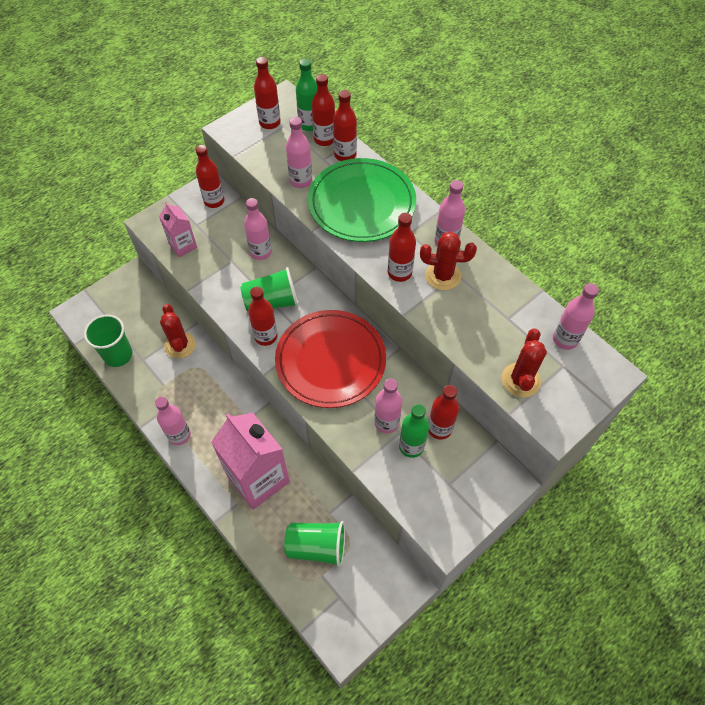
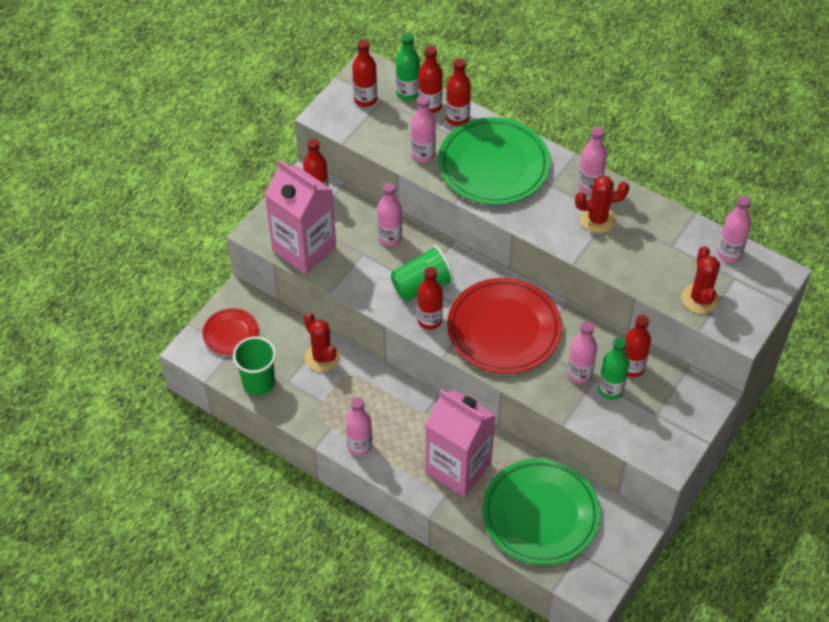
camera: 15 degrees left, 5 degrees down
pink carton [159,202,197,257] -> pink carton [264,160,336,274], size x1.97
green cup [284,521,345,567] -> green plate [482,458,601,565]
red bottle [388,213,416,282] -> none
none -> red plate [202,308,259,356]

